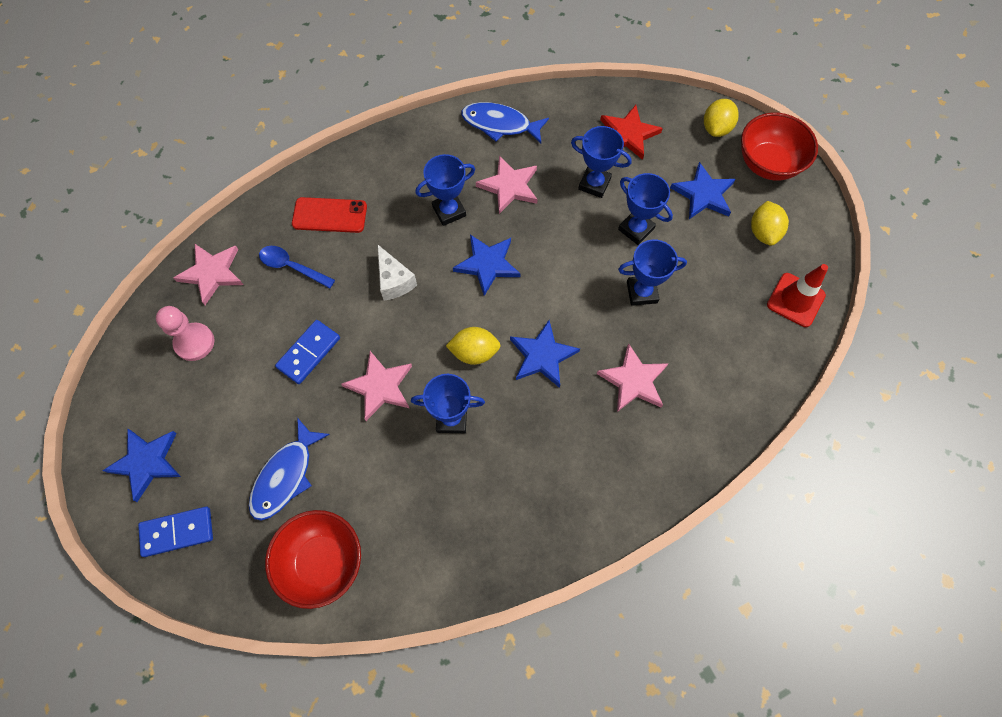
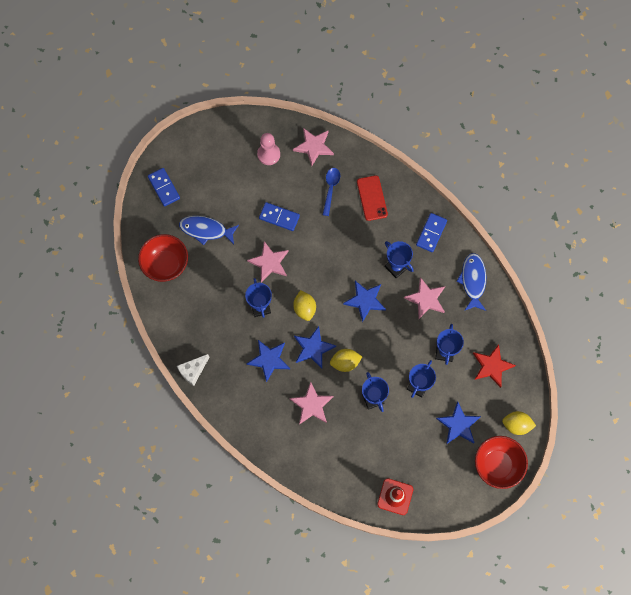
camera: 75 degrees right, 5 degrees up
blue star [102,428,181,502] -> blue star moved to [247,340,290,382]
white cheese [378,245,417,300] -> white cheese moved to [177,354,209,386]
yellow lemon [751,201,789,246] -> yellow lemon moved to [330,349,362,372]
none -> blue domino [416,213,447,252]

